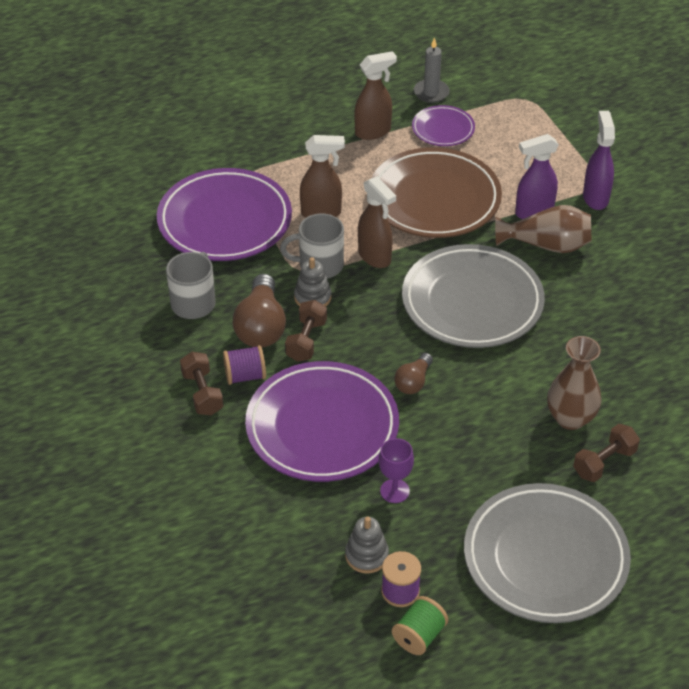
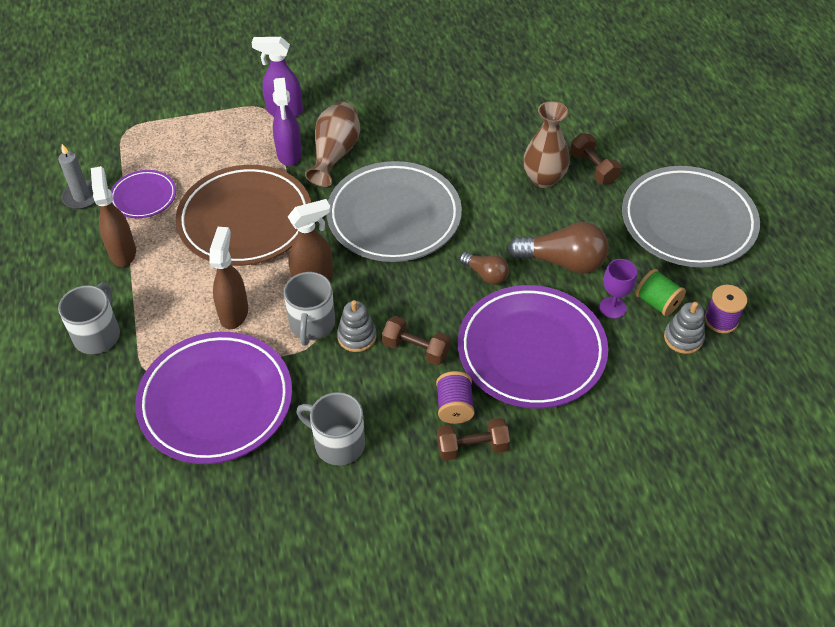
camera: 80 degrees left, 5 degrees up
brown light bulb [232,274,286,348] -> brown light bulb moved to [508,222,609,274]
green spool [392,596,448,655] -> green spool moved to [636,269,686,316]
none -> grey mug [58,283,120,354]

